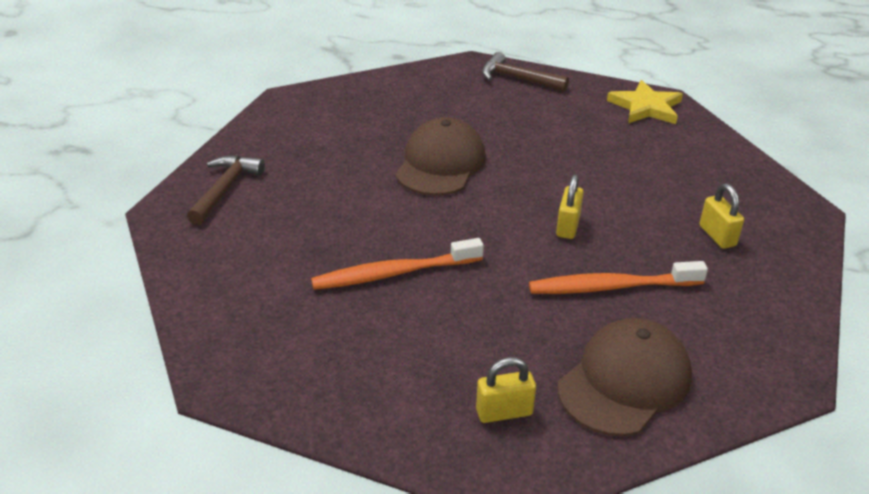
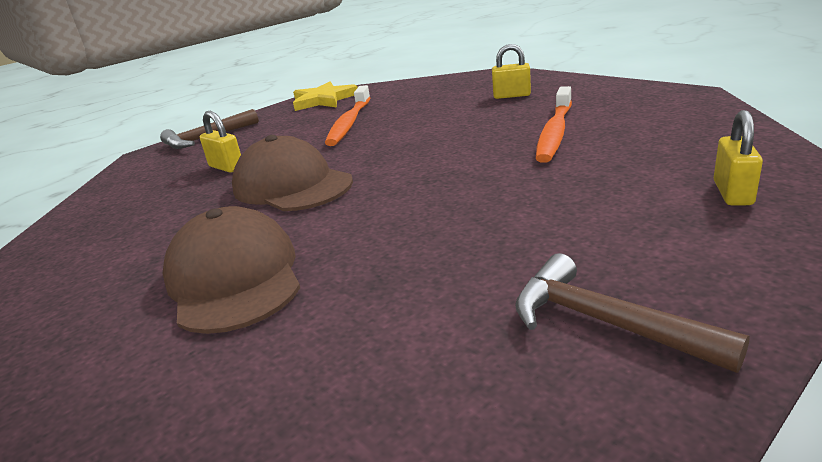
camera: 60 degrees left, 10 degrees down
brown hammer [187,155,265,225] -> brown hammer moved to [515,253,750,373]
orange toothbrush [311,238,484,290] -> orange toothbrush moved to [325,85,370,146]
yellow padlock [556,174,584,239] -> yellow padlock moved to [200,111,241,173]
brown cap [558,318,692,436] -> brown cap moved to [162,206,300,334]

